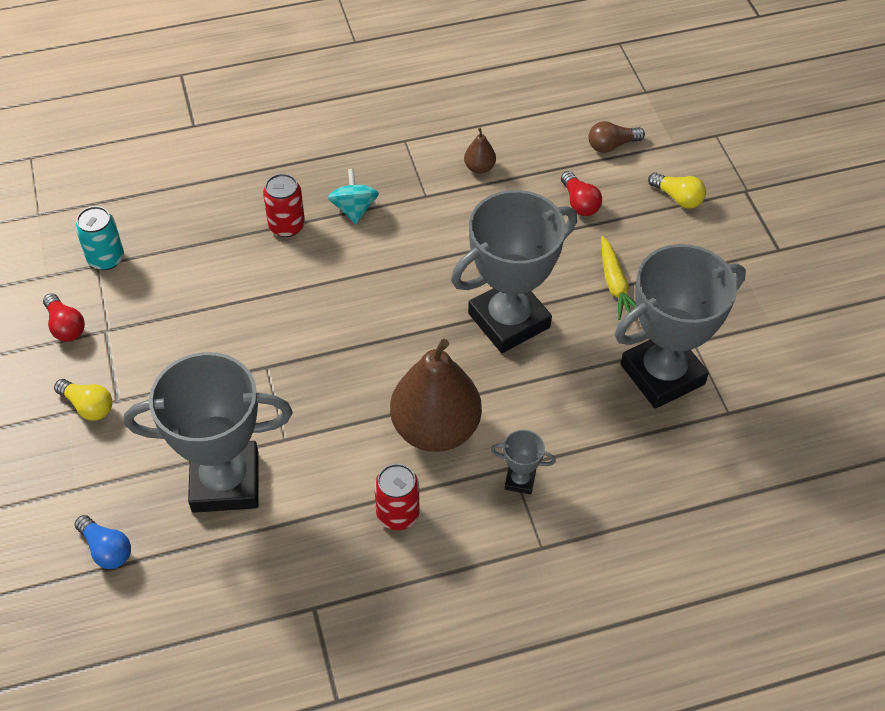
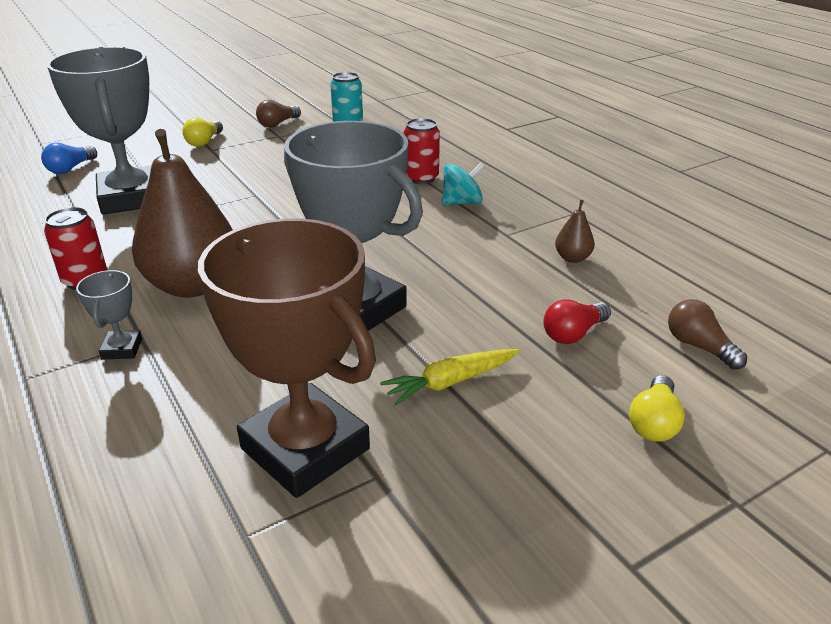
camera: 75 degrees right, 20 degrees down
red light bulb [43,293,85,341] -> brown light bulb [256,100,301,127]
grey trophy [615,244,746,409] -> brown trophy [198,218,376,498]

